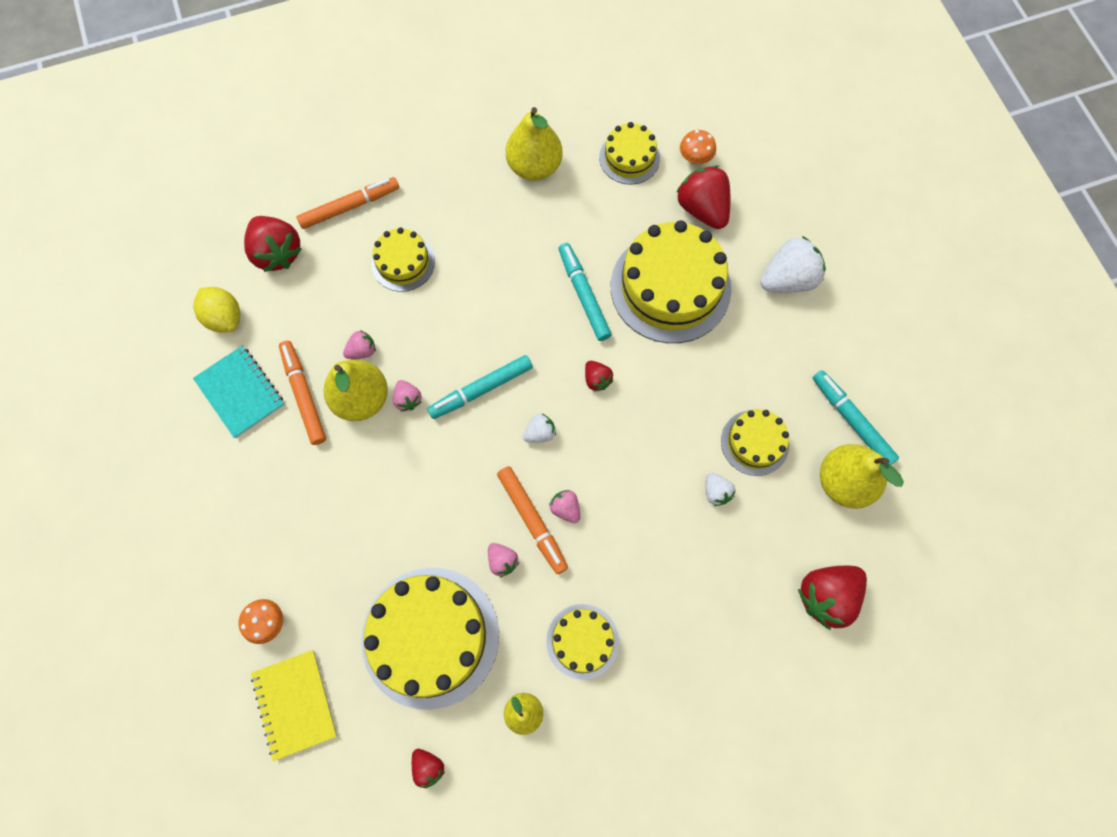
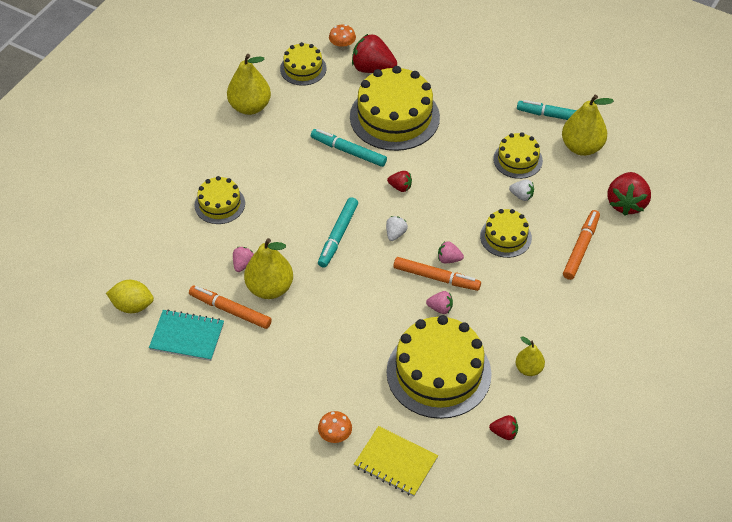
camera: 40 degrees left, 20 degrees down
red strawberry [244,216,302,272] -> none
orange marker [296,177,399,229] -> orange marker moved to [563,210,600,280]
pink strawberry [393,380,422,412] -> none
yellow cake [546,604,619,680] -> yellow cake moved to [480,209,532,258]
white strawberry [760,236,826,292] -> none

